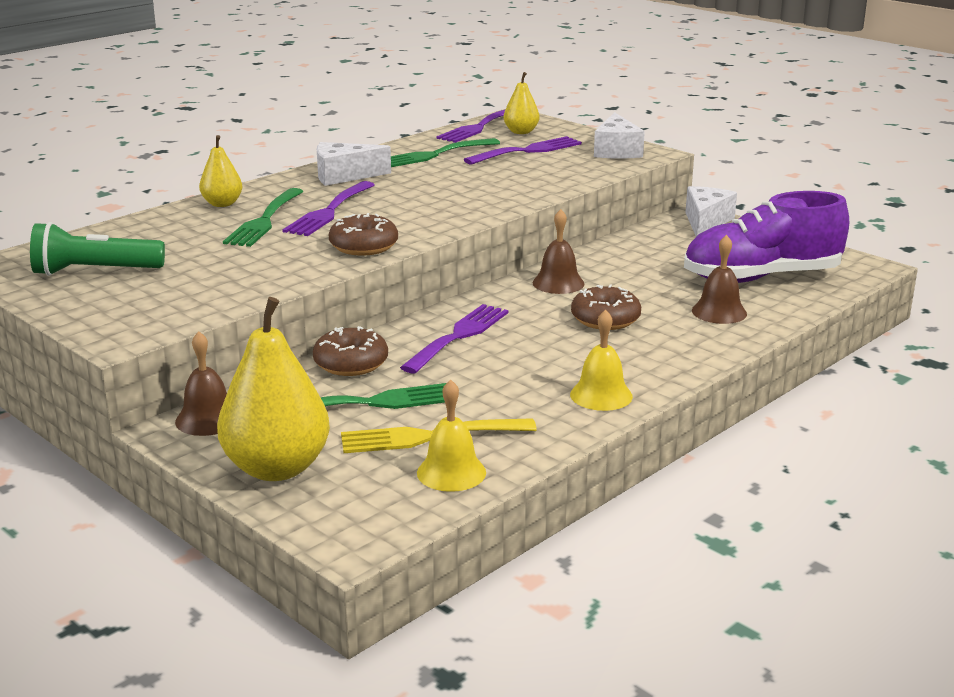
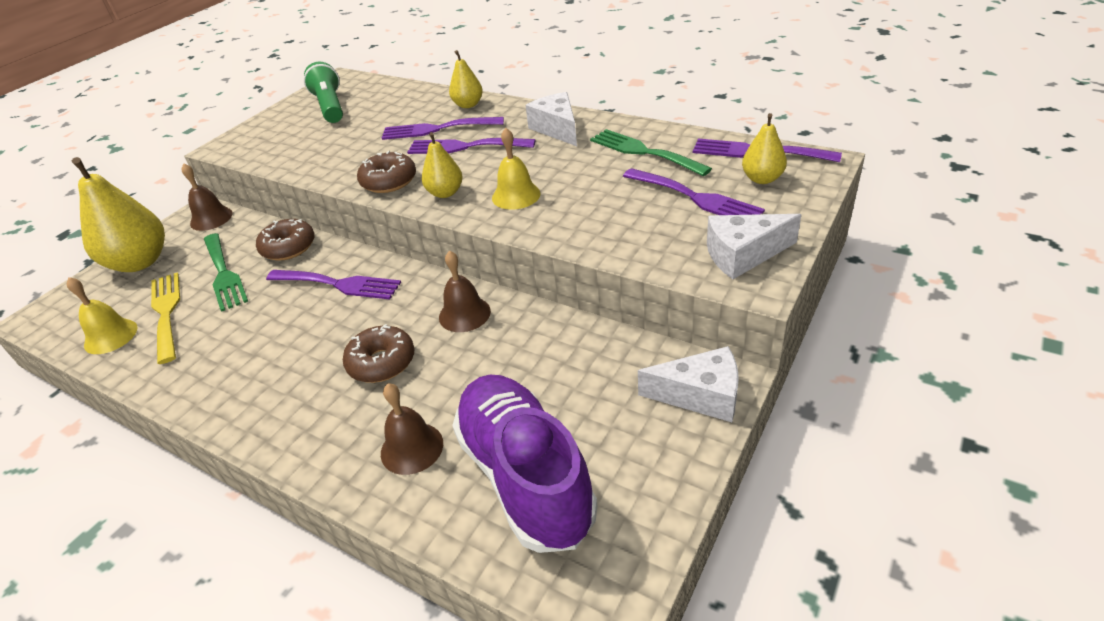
camera: 80 degrees right, 15 degrees up
green fork [223,188,303,247] -> purple fork [382,117,504,140]
yellow bell [570,310,633,411] -> yellow bell moved to [492,128,540,210]
none -> yellow pear [422,132,462,198]

